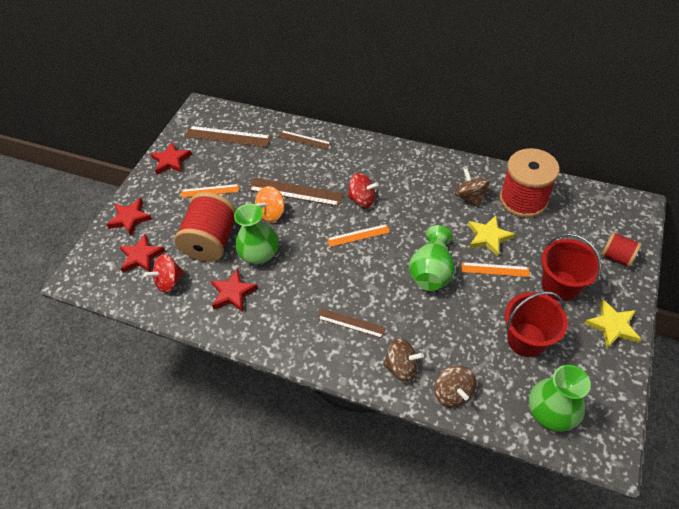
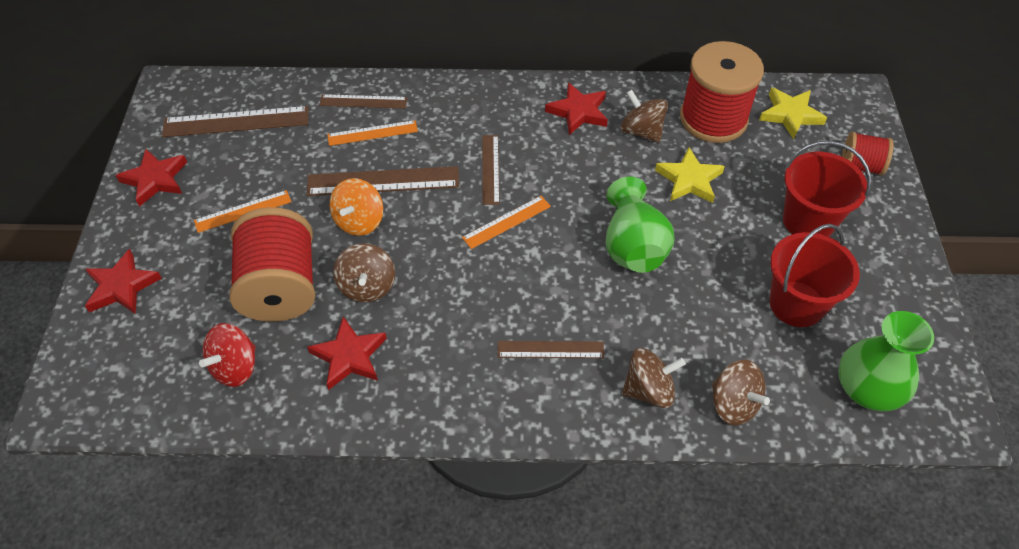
camera: 25 degrees left, 0 degrees up
red star [119,234,165,273] -> red star moved to [545,83,608,135]
green vase [234,204,279,264] -> brown spinning top [333,244,395,302]
red spinning top [347,173,379,208] -> brown ruler [482,135,500,205]
orange ruler [462,262,530,277] -> orange ruler moved to [327,120,418,146]
yellow star [584,299,641,349] -> yellow star moved to [759,88,827,140]

